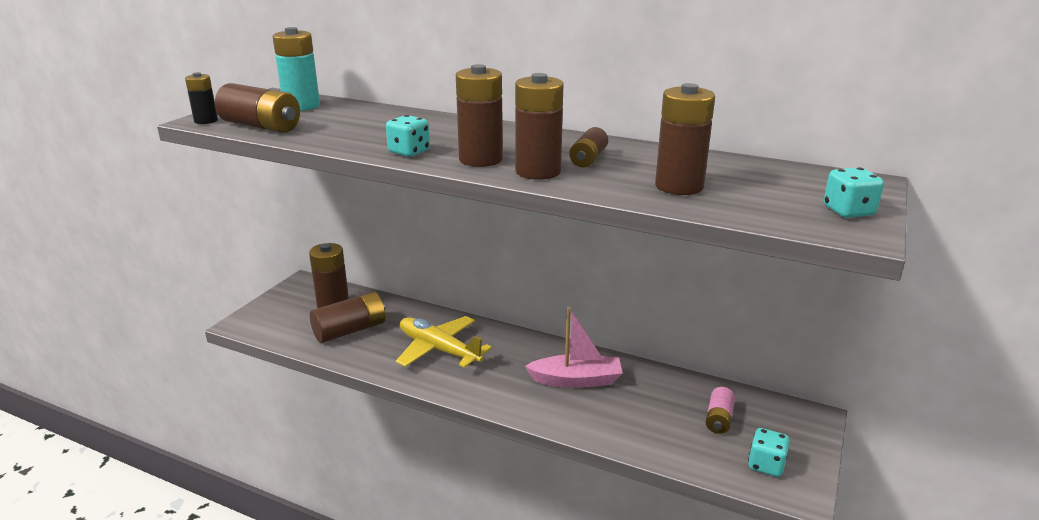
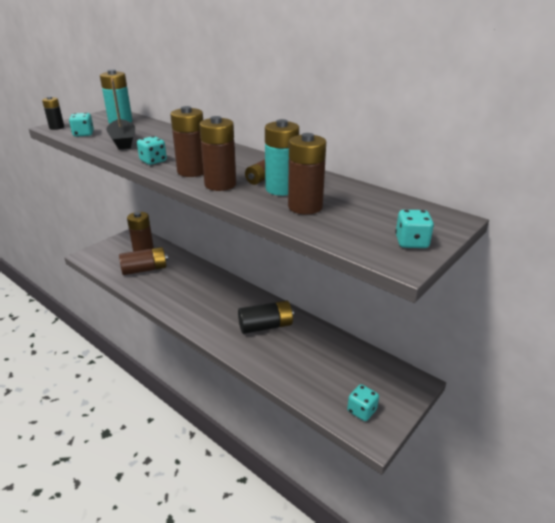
camera: 15 degrees right, 5 degrees up
brown battery [215,83,300,133] -> turquoise dice [69,113,94,137]
yellow plane [396,316,492,368] -> none
pink boat [525,307,623,388] -> black battery [238,300,294,334]
pink battery [705,387,735,434] -> none
none -> black boat [106,78,135,150]
none -> turquoise battery [265,119,299,196]

